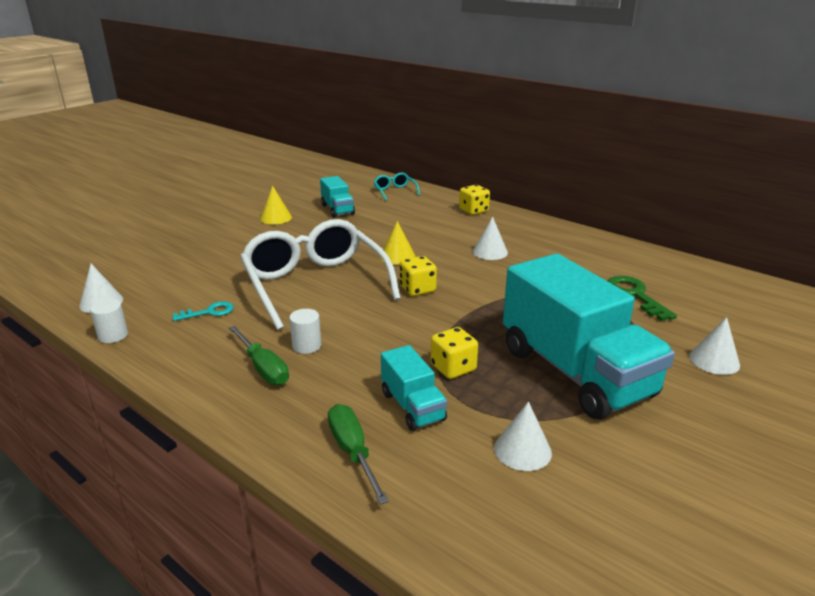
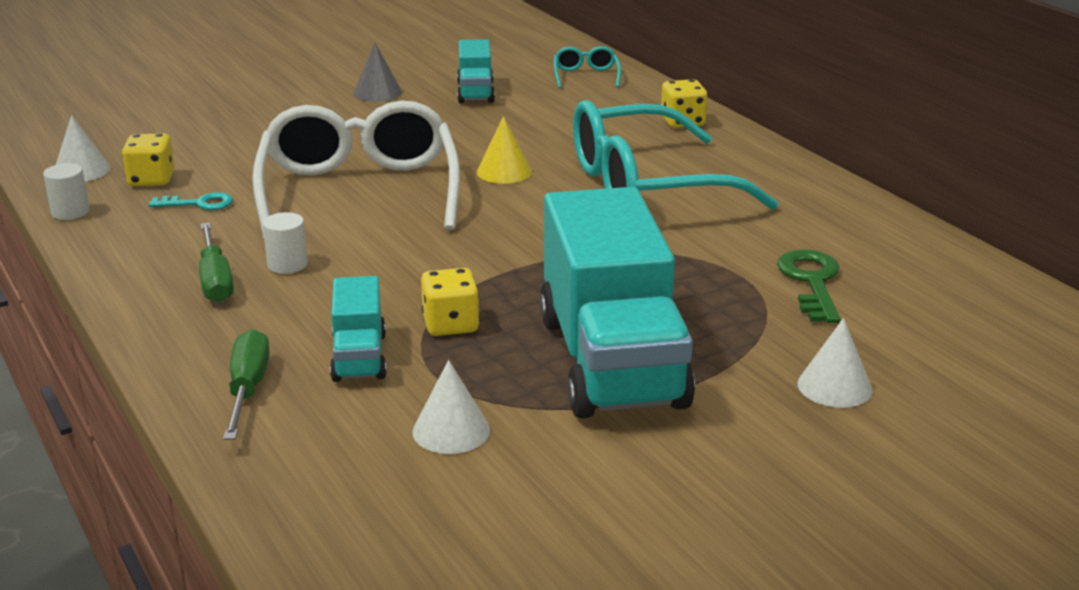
camera: 20 degrees right, 0 degrees up
yellow cone [260,186,292,224] -> grey cone [354,43,402,102]
yellow dice [400,256,437,296] -> yellow dice moved to [122,133,175,186]
white cone [472,217,508,260] -> turquoise glasses [573,100,778,210]

